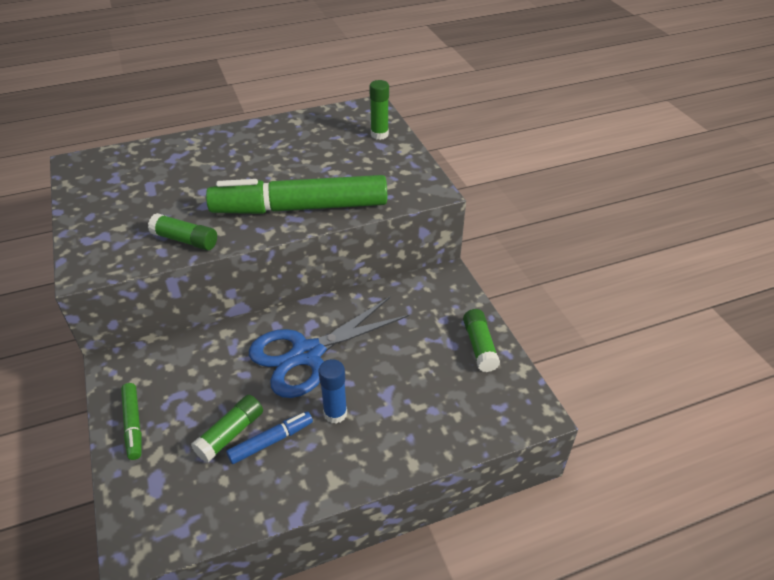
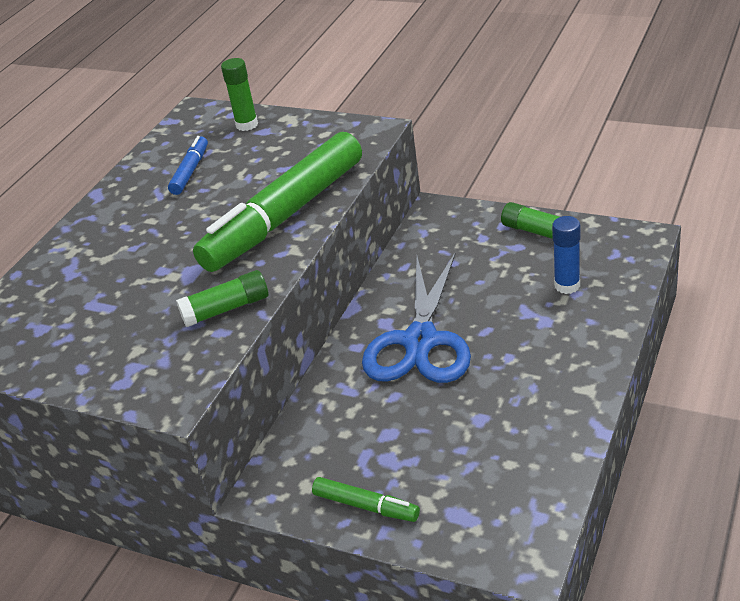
camera: 40 degrees left, 5 degrees down
green glue stick [191,395,263,462] -> none
blue marker [226,411,313,464] -> blue marker moved to [168,136,208,195]
blue glue stick [318,359,347,424] -> blue glue stick moved to [552,216,581,294]

